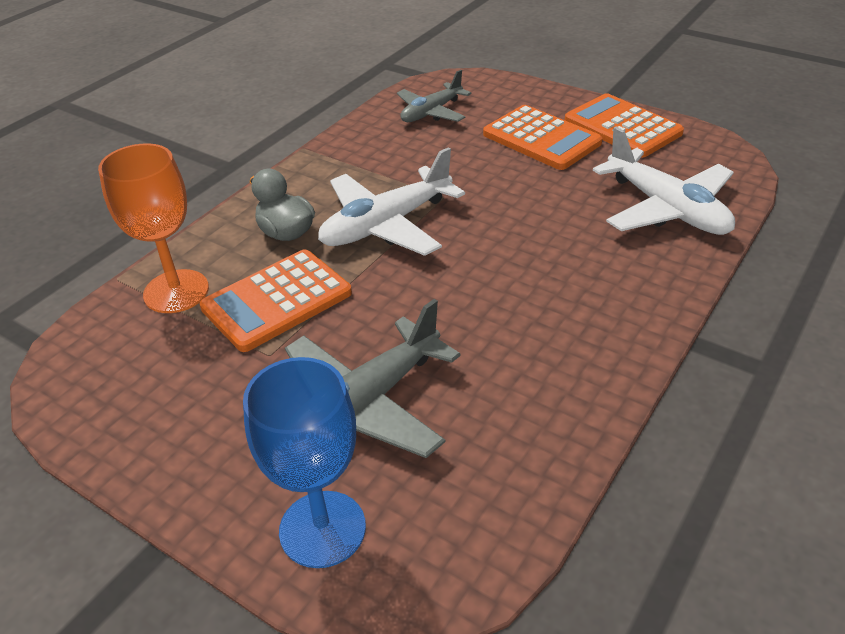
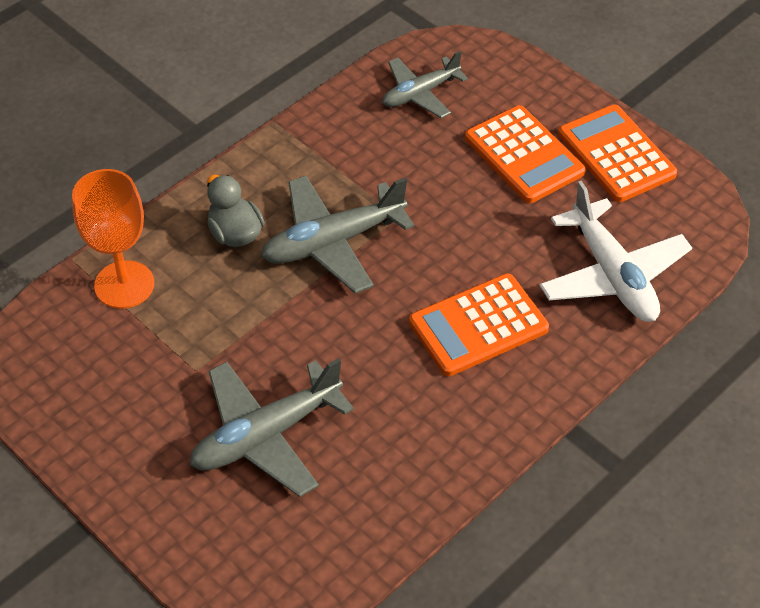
camera: 10 degrees right, 10 degrees up
orange calculator [200,249,352,352] -> orange calculator moved to [409,273,549,376]
blue goblet [243,357,366,568] -> none
white plane [318,147,465,256] -> grey plane [261,176,414,294]

